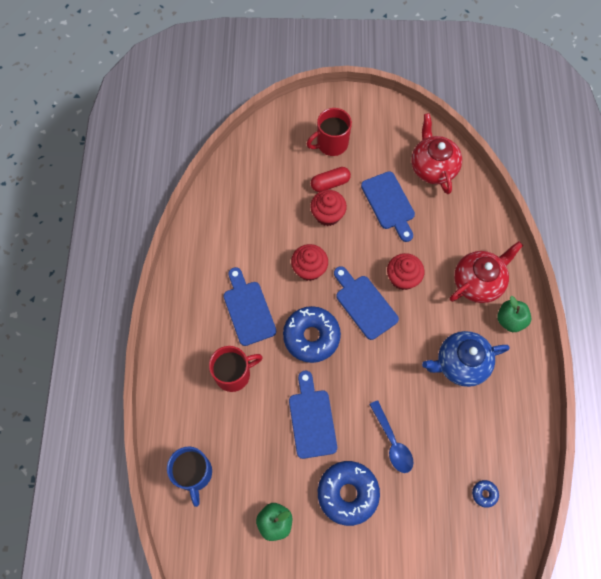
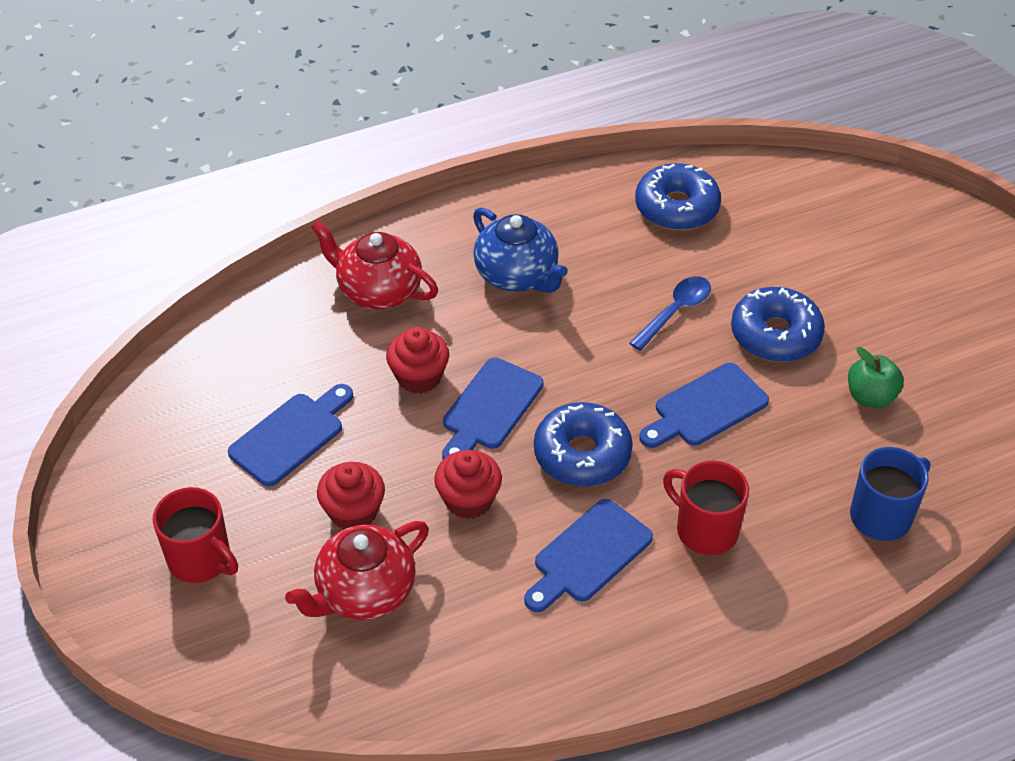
camera: 115 degrees left, 20 degrees down
red capsule [311,167,351,192] -> none
red teapot [411,113,462,194] -> red teapot moved to [285,521,429,620]
blue donut [472,480,499,508] -> blue donut [635,163,721,230], size x2.35
green apple [497,296,531,332] -> none

